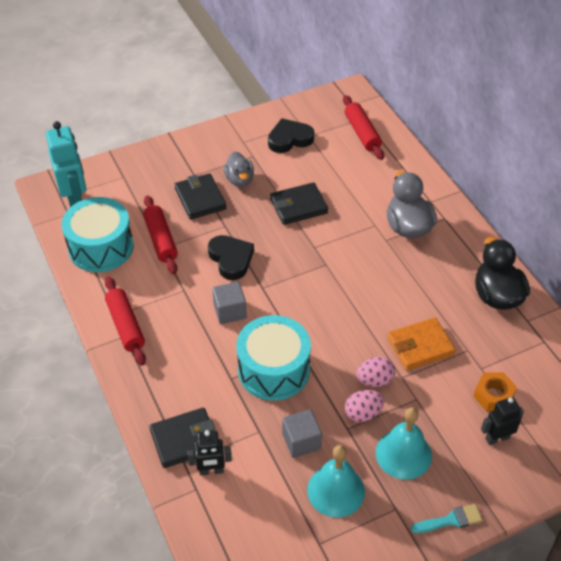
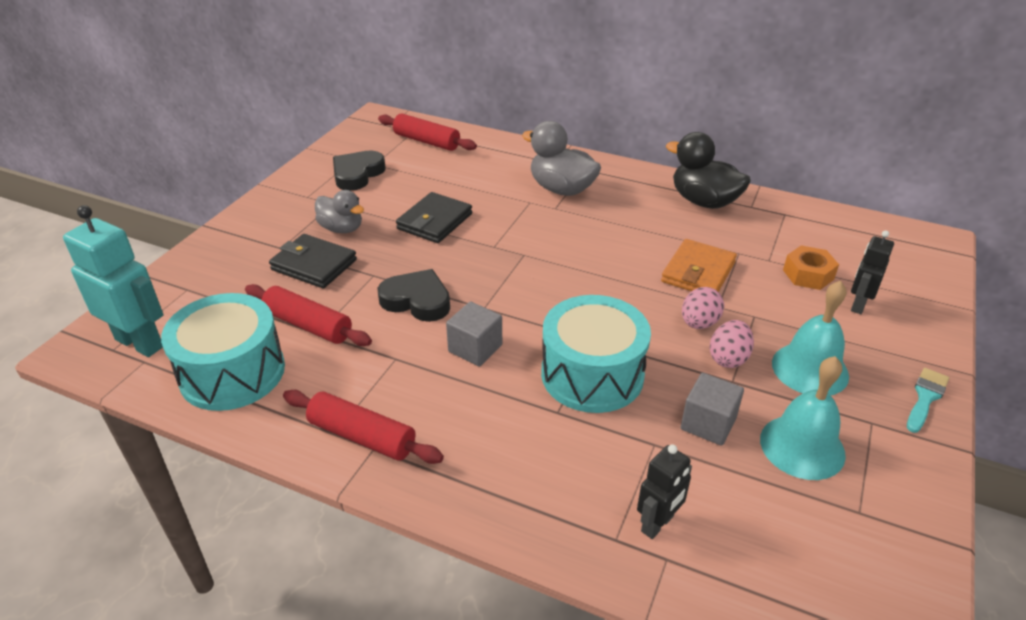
camera: 40 degrees left, 10 degrees down
black wallet [149,408,215,468] -> none

